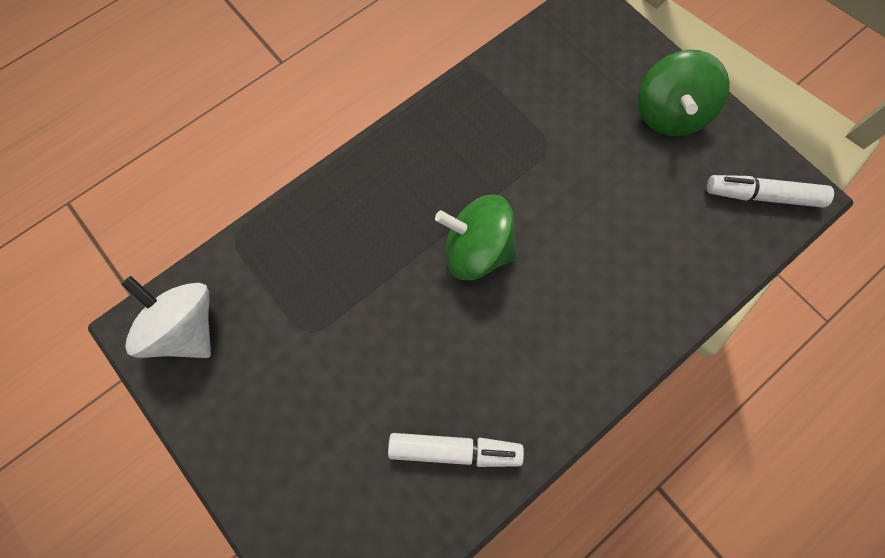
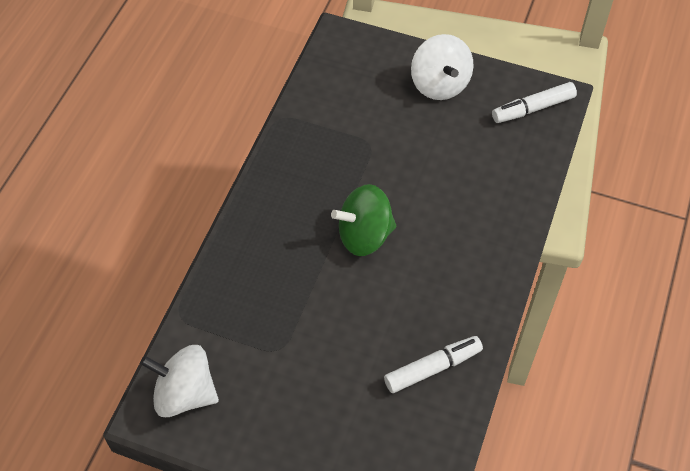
camera: 30 degrees left, 15 degrees down
green spinning top [638,50,730,136] -> white spinning top [411,34,474,100]

